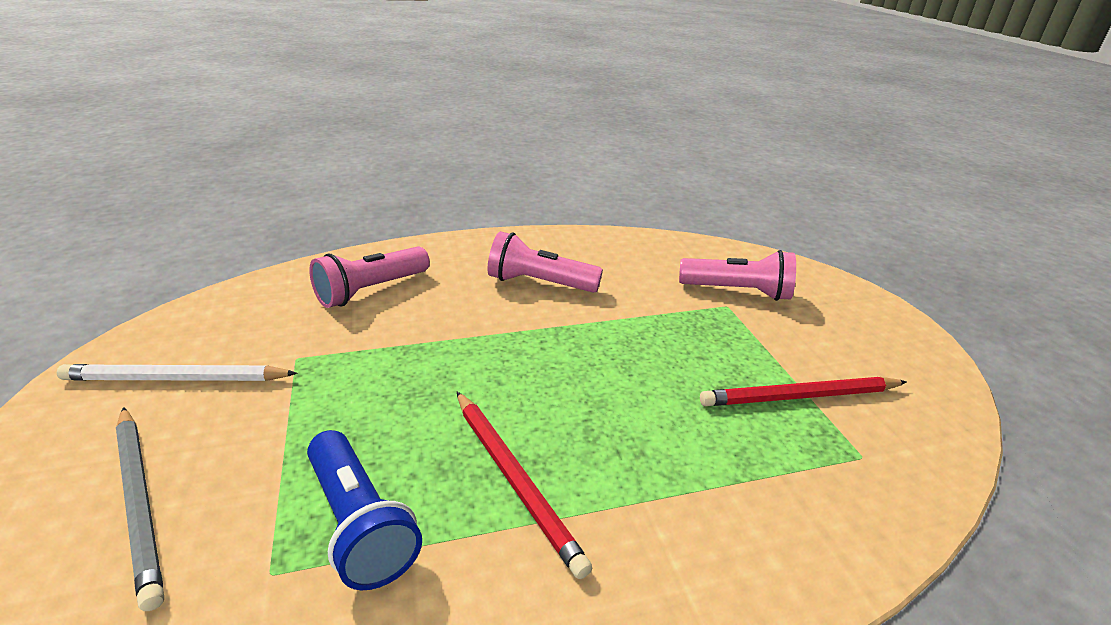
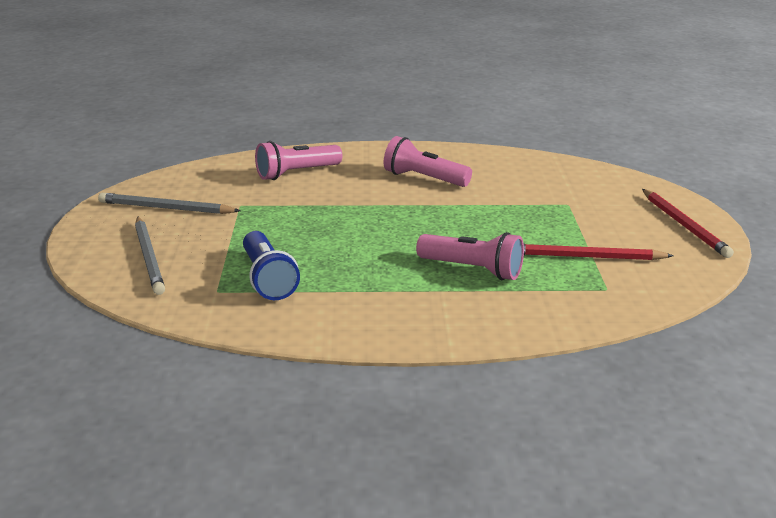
camera: 15 degrees right, 5 degrees down
white pencil [57,364,298,381] -> grey pencil [98,193,240,214]
red pencil [457,392,592,579] -> red pencil moved to [642,189,734,258]
pink flashlight [679,250,796,301] -> pink flashlight moved to [416,232,524,280]

